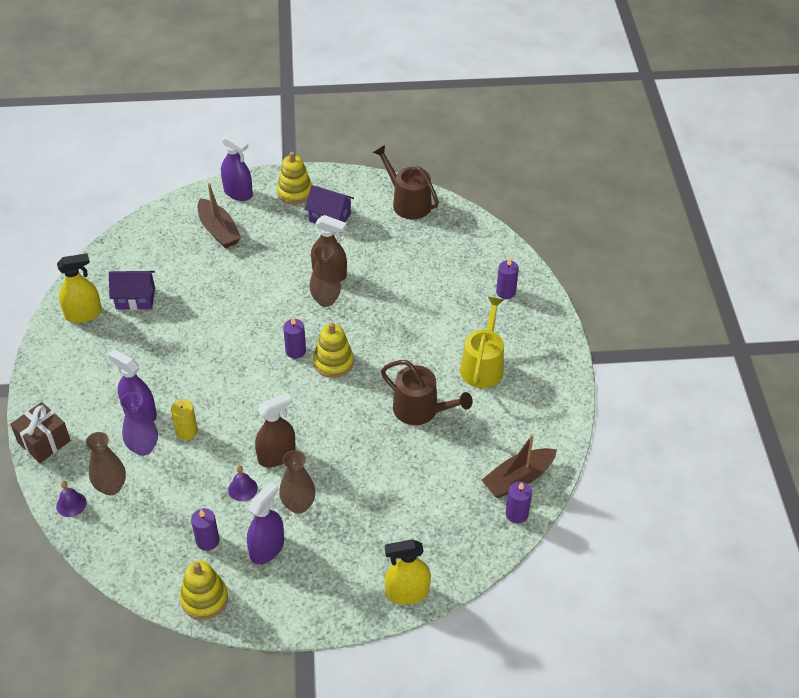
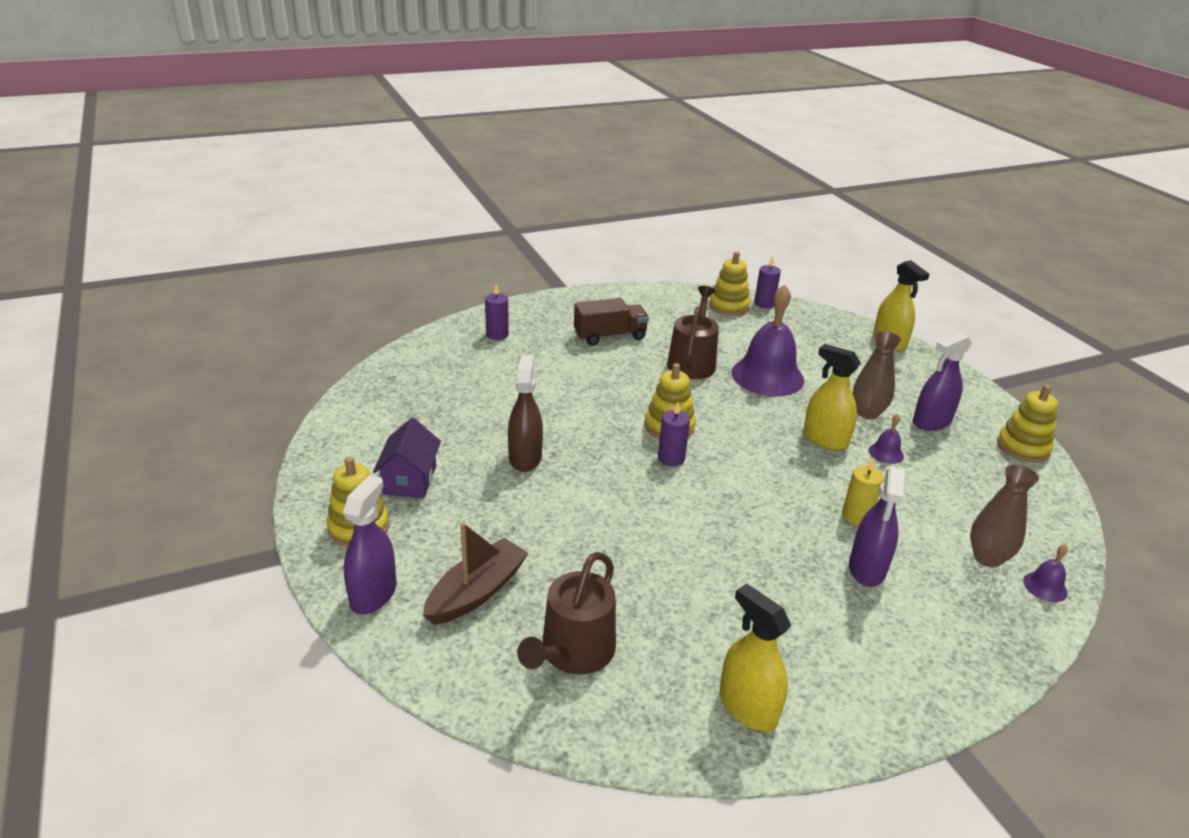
camera: 110 degrees left, 15 degrees down
brown gift [10,402,71,463] -> none
purple house [109,271,155,310] -> none
purple vase [120,392,158,456] -> none
purple candle [191,508,219,551] -> none
purple spray bottle [247,481,284,564] -> purple spray bottle turned 45 degrees counterclockwise [913,333,972,431]
brown spray bottle [255,393,296,467] -> yellow spray bottle [803,344,861,450]
brown vase [309,245,341,307] -> none
brown watering can [373,145,439,219] -> brown watering can moved to [517,552,616,674]
yellow watering can [460,297,504,388] -> brown truck [574,298,649,346]
brown boat [482,434,557,498] -> yellow stacking toy [709,251,750,316]
none -> purple bell [731,284,804,396]

